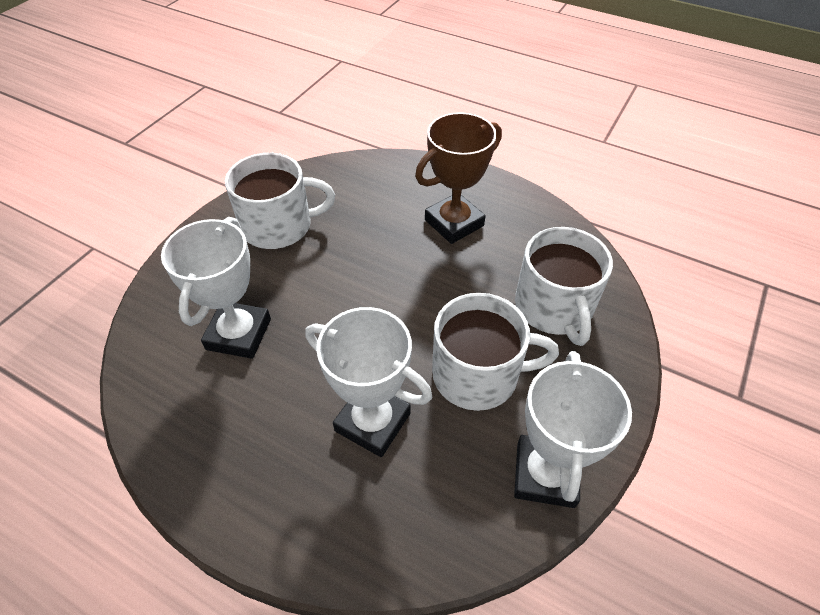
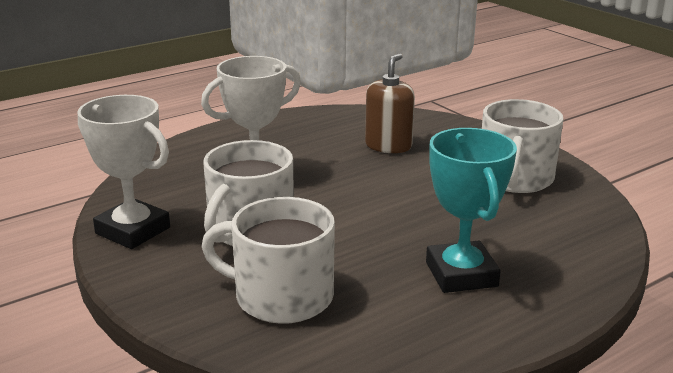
camera: 115 degrees right, 25 degrees down
white trophy [161,217,271,359] -> brown soap dispenser [365,53,415,153]
brown trophy [415,112,502,244] -> turquoise trophy [426,128,517,293]

